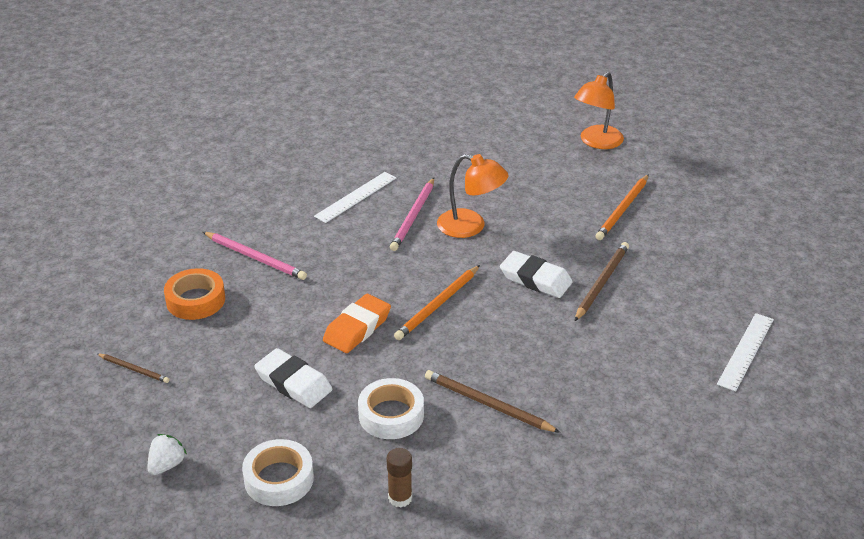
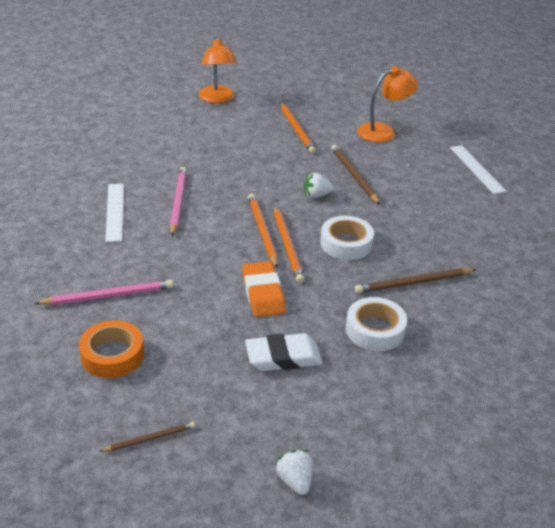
camera: 50 degrees left, 0 degrees up
white tape [242,439,314,506] -> white tape moved to [320,216,374,260]
brown glue stick [386,448,412,508] -> none
pink pencil [390,178,434,251] -> pink pencil turned 150 degrees counterclockwise [170,167,187,236]
orange lamp [437,154,509,238] -> orange lamp moved to [357,67,418,142]
white eraser [500,251,573,298] -> white strawberry [304,173,334,198]
none -> orange pencil [248,194,278,268]

